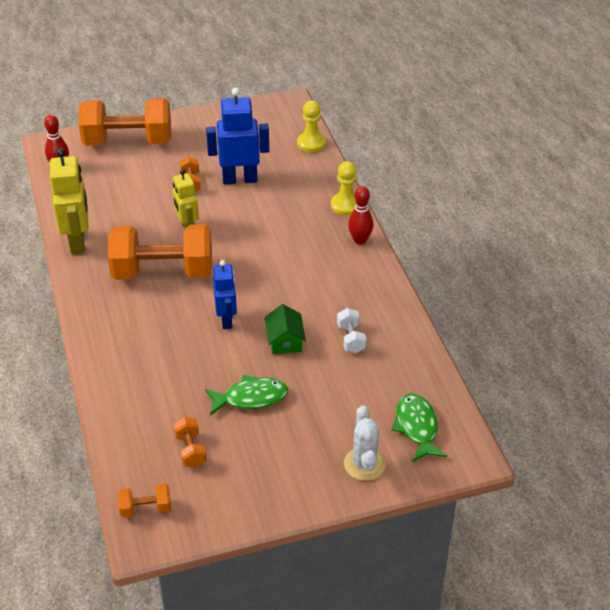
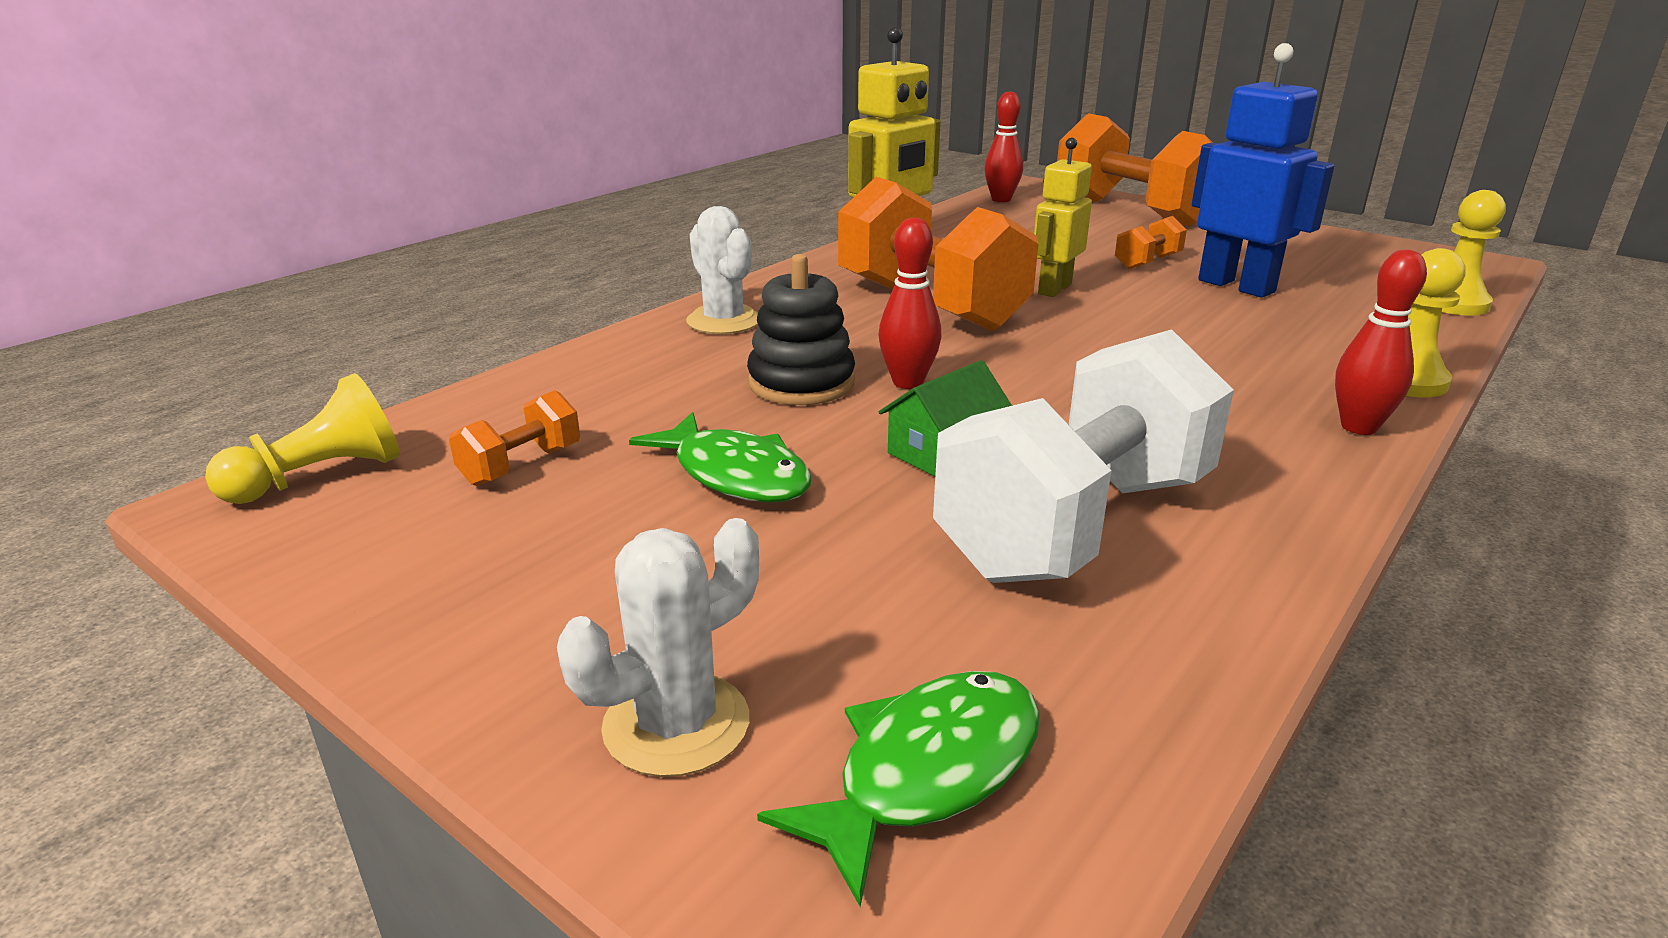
camera: 55 degrees right, 15 degrees down
orange dumbbell [118,484,171,518] -> yellow pawn [205,373,400,504]
blue robot [213,260,237,329] -> red bowling pin [878,218,941,389]
white dumbbell [337,308,366,353] -> white dumbbell [933,329,1234,583], size x2.39
none -> white cactus [686,206,758,334]
none -> black stacking toy [747,254,855,405]

